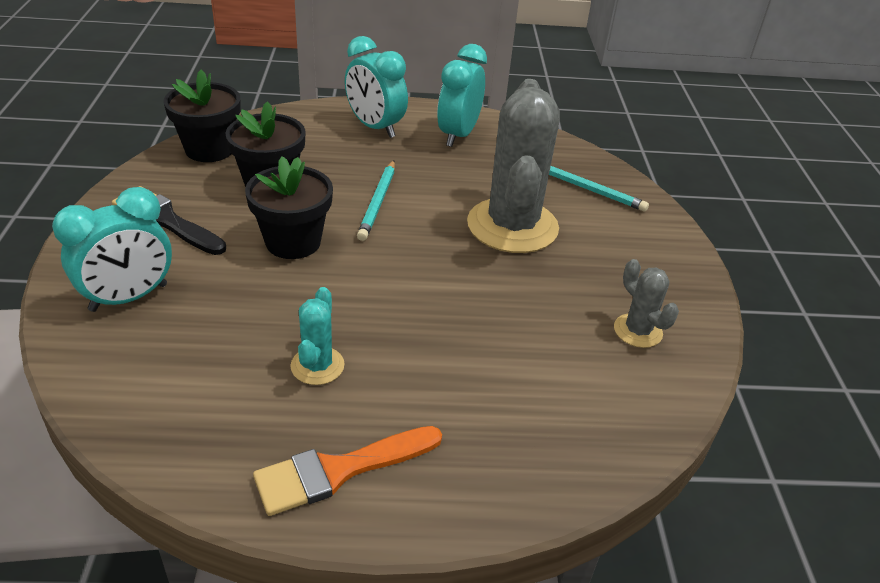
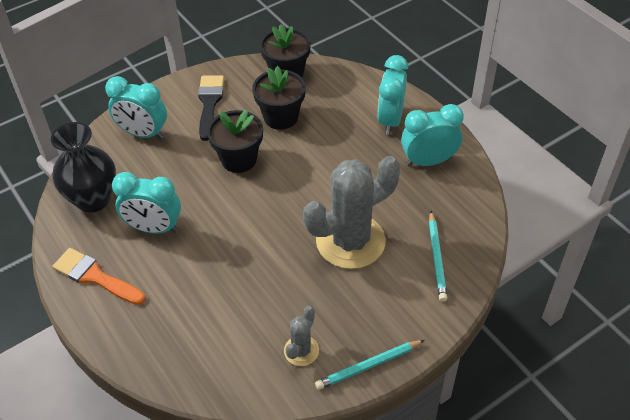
camera: 60 degrees right, 10 degrees up
turquoise cactus [290,287,345,385] -> turquoise clock [112,172,181,234]
turquoise pencil [357,160,395,241] -> turquoise pencil moved to [315,340,425,390]
none -> black vase [51,122,116,213]

